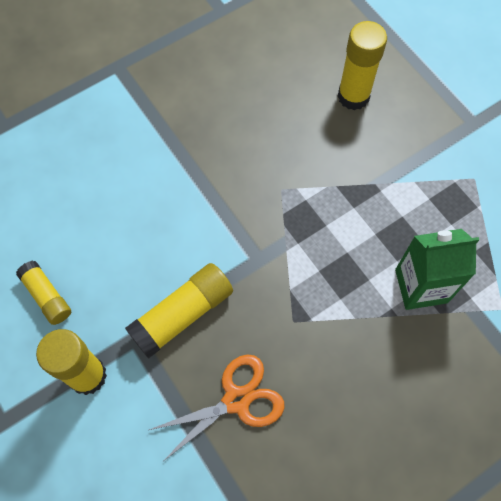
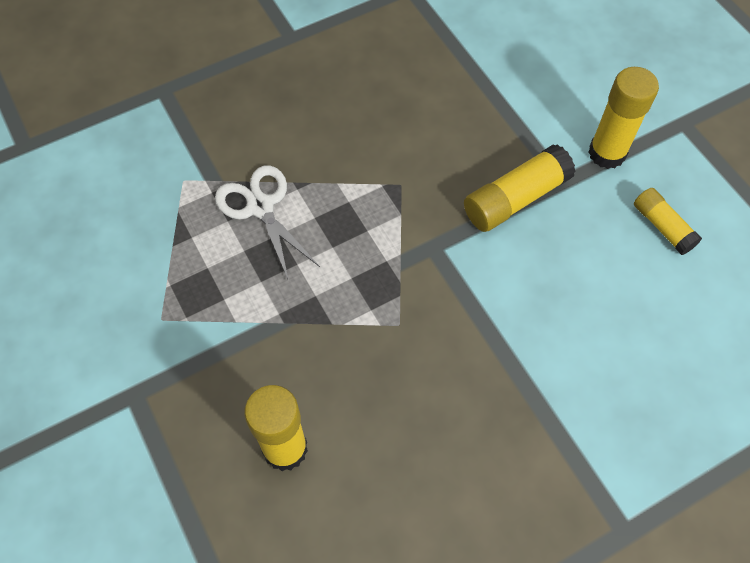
camera: 175 degrees left, 5 degrees down
orange scissors [149,354,284,460] -> none
green carton [395,229,479,310] -> white scissors [215,165,320,281]

